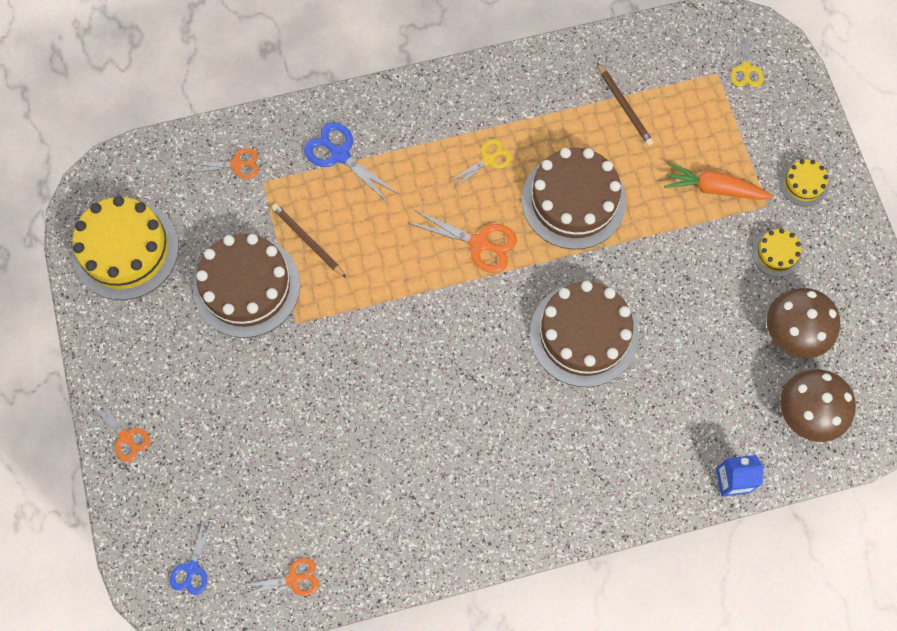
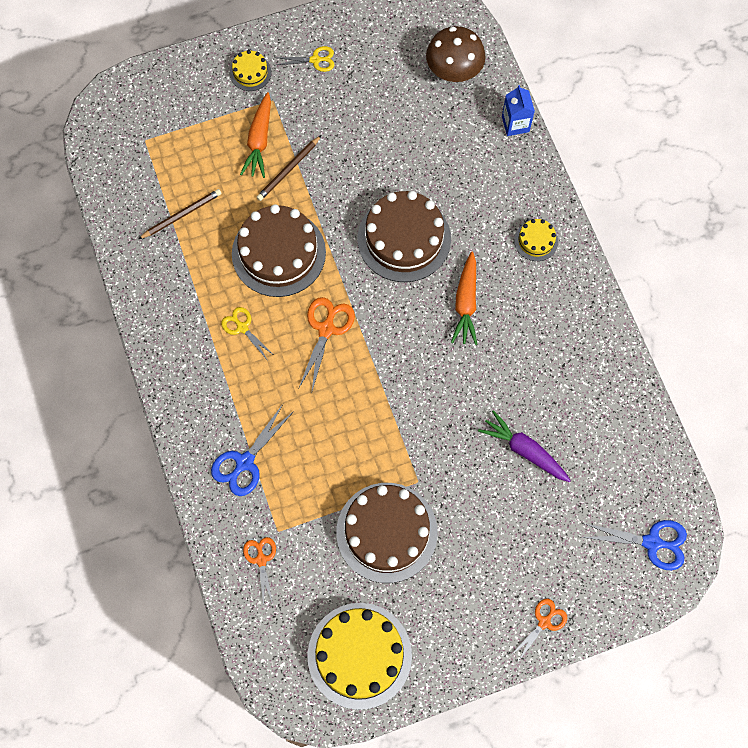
camera: 95 degrees left, 0 degrees up
blue scissors [170,515,214,595] -> blue scissors [581,520,687,570], size x1.54
orange scissors [240,558,319,596] -> none
brown pencil [272,203,346,278] -> brown pencil moved to [256,135,321,201]
yellow scissors [731,30,763,87] -> yellow scissors moved to [274,46,334,72]
yellow cake [752,229,802,277] -> yellow cake moved to [514,219,558,261]
brown mushroom [767,288,840,358] -> none
none -> orange carrot [451,252,477,345]
none -> purple carrot [478,410,571,482]

